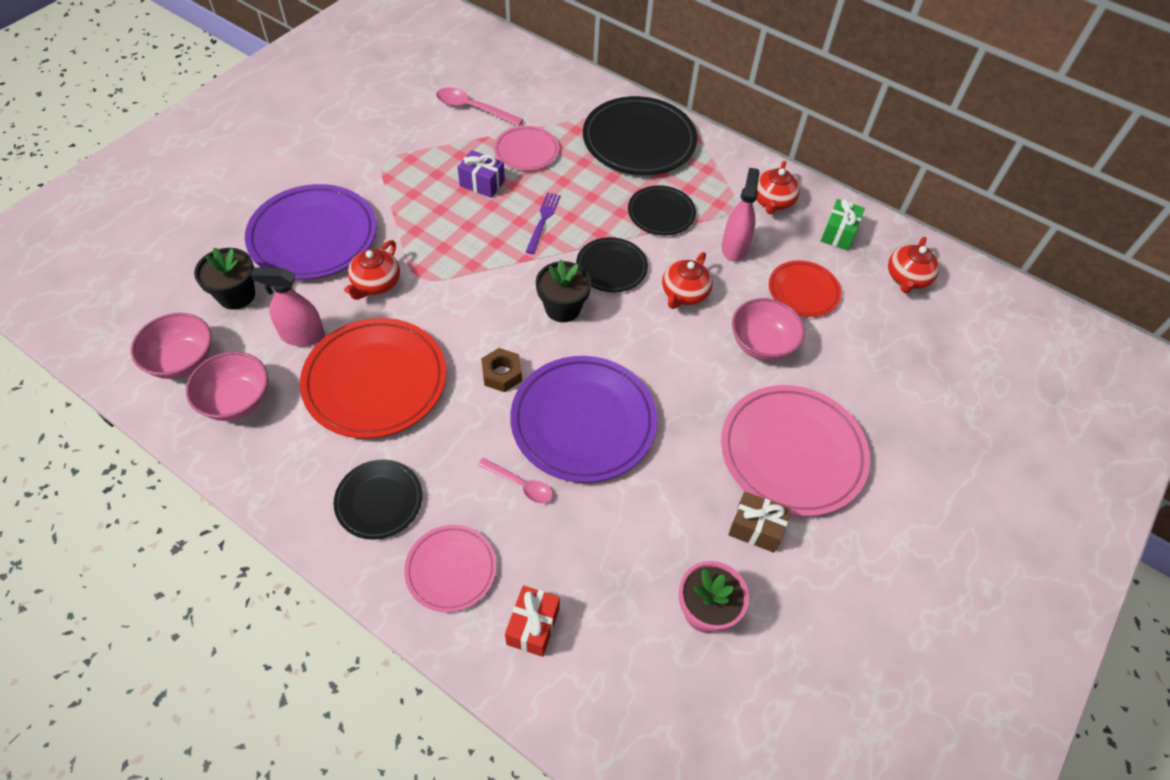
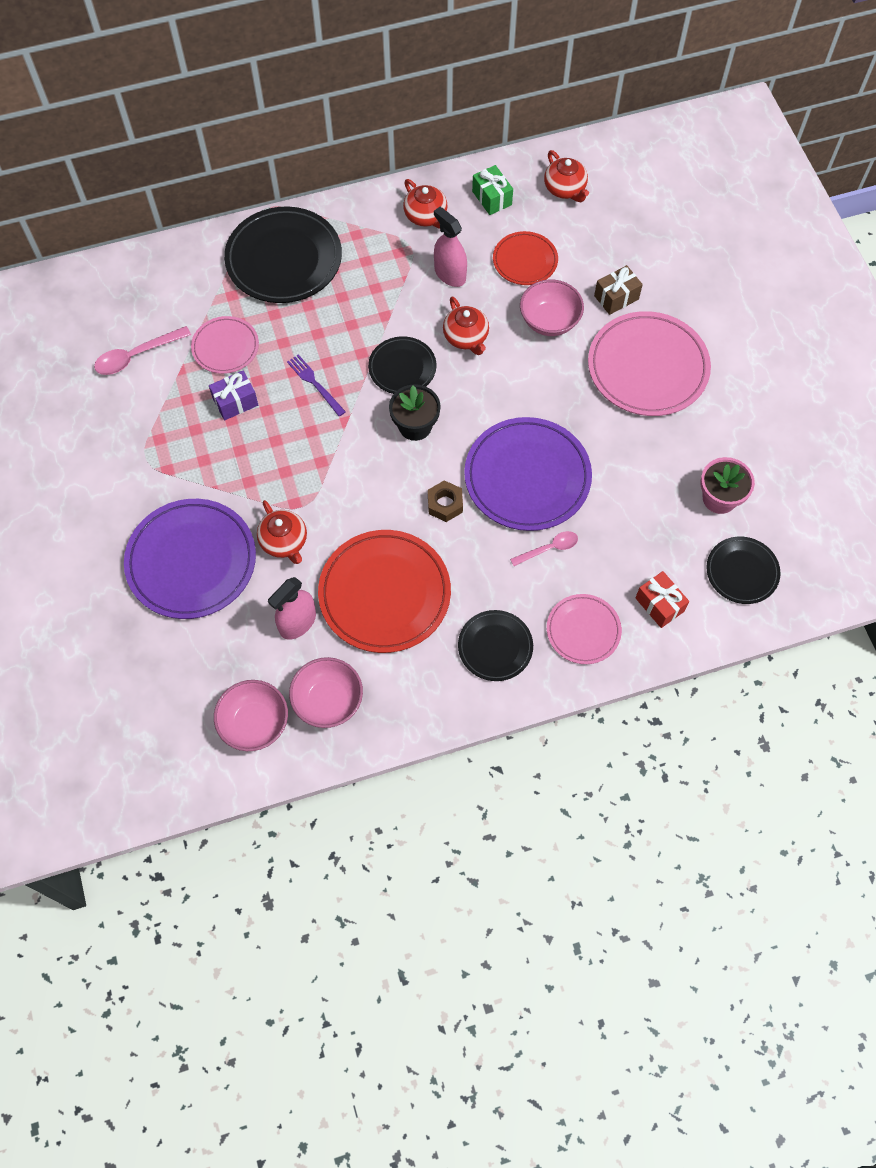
camera: 50 degrees left, 10 degrees up
black flower pot [194,247,255,310] -> none
black plate [628,185,696,235] -> black plate moved to [706,536,781,604]
brown gift [729,492,791,553] -> brown gift moved to [594,265,643,315]

